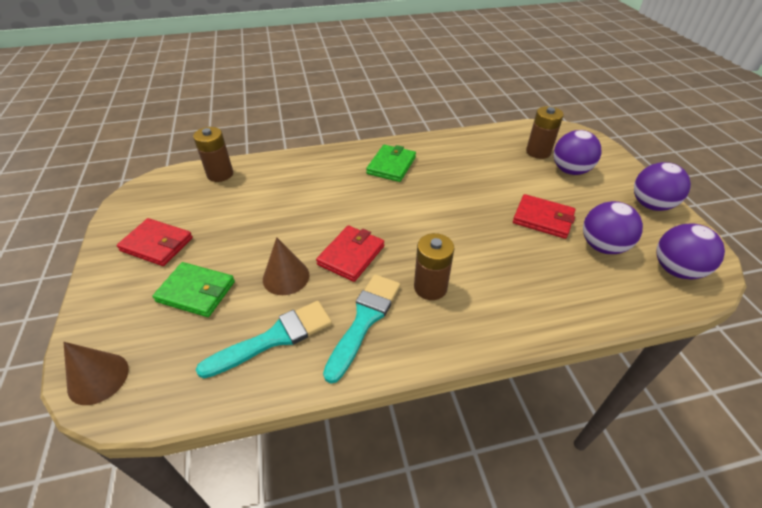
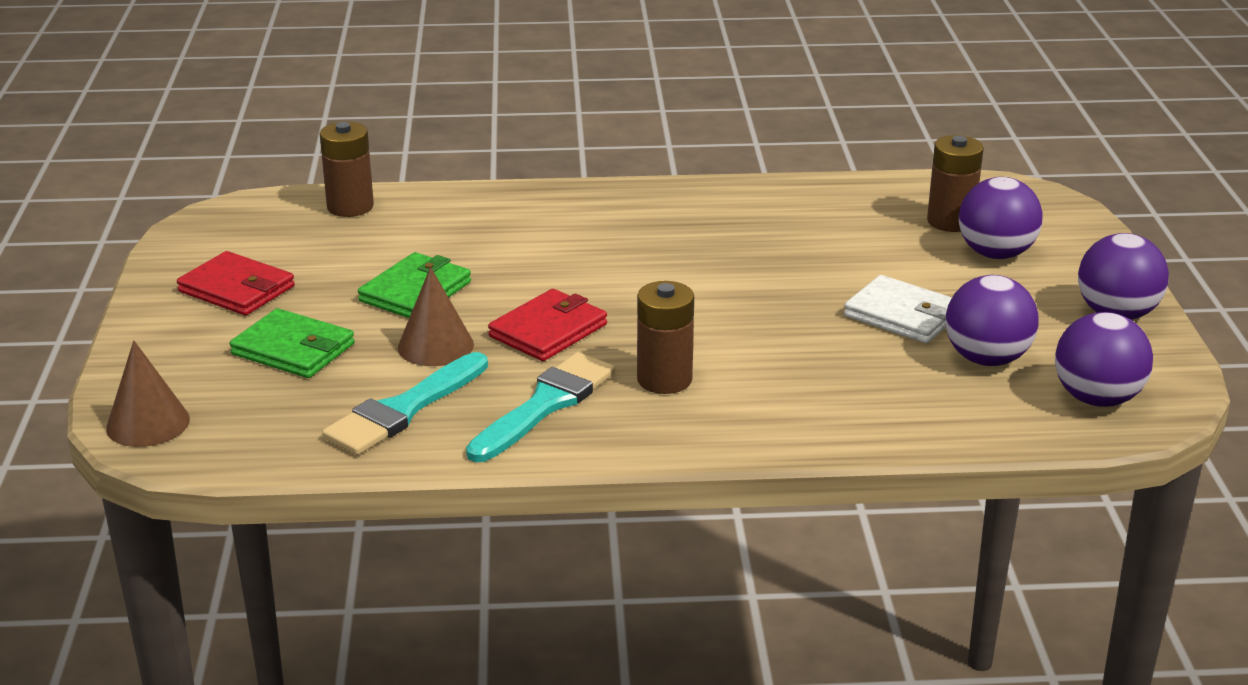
camera: 10 degrees right, 15 degrees down
turquoise brush [196,301,332,378] -> turquoise brush turned 150 degrees clockwise [322,352,488,455]
green wallet [366,145,416,182] -> green wallet moved to [358,252,471,318]
red wallet [513,194,575,239] -> white wallet [844,275,952,343]

